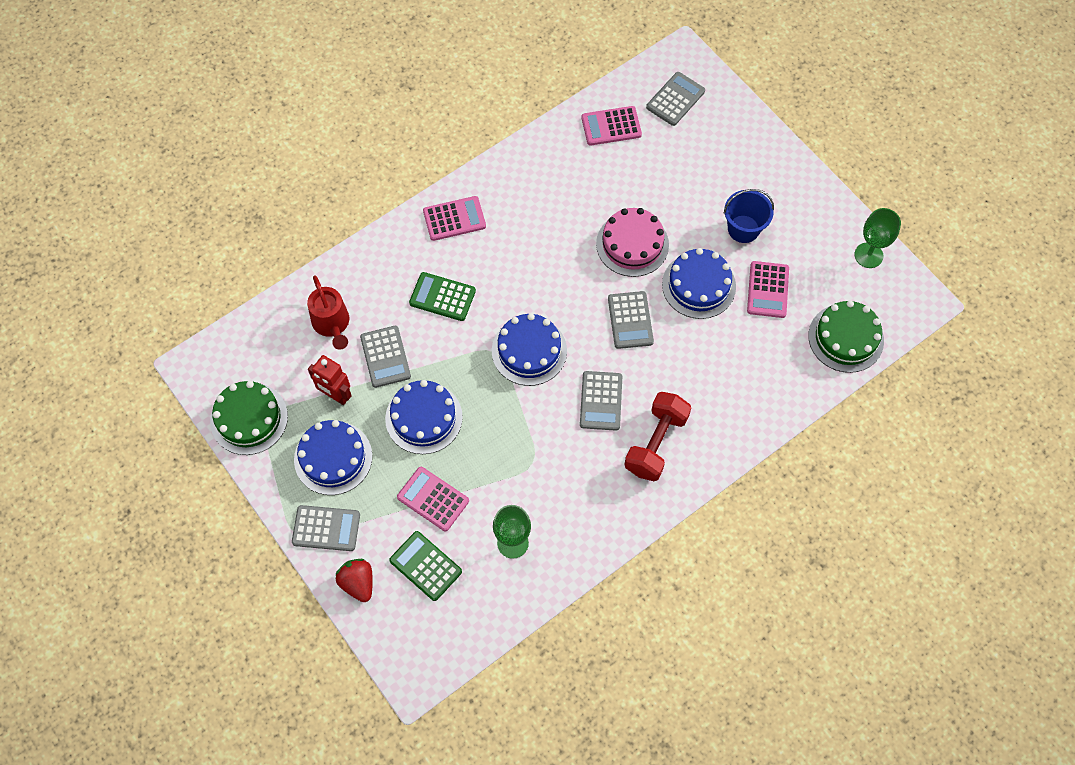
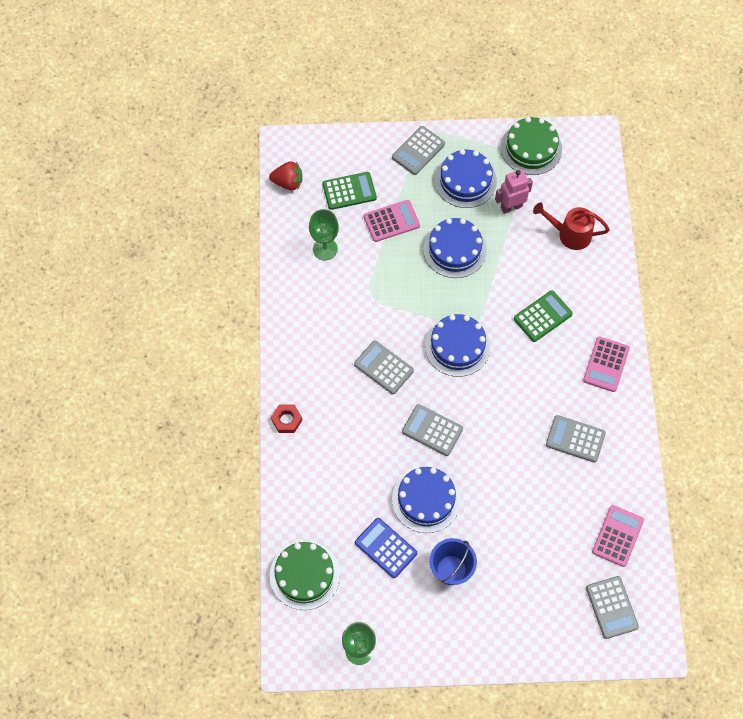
camera: 125 degrees right, 0 degrees up
red robot [308,355,352,405] -> pink robot [495,169,533,214]
red strawberry [335,559,373,602] -> red strawberry moved to [269,162,302,190]
grey calculator [360,326,411,388] -> grey calculator moved to [546,415,606,463]
pink cake [596,208,669,277] -> none
red dumbbell [624,392,691,481] -> none
pink calculator [747,261,789,318] -> blue calculator [355,518,417,578]
none -> red nut [271,404,302,433]

